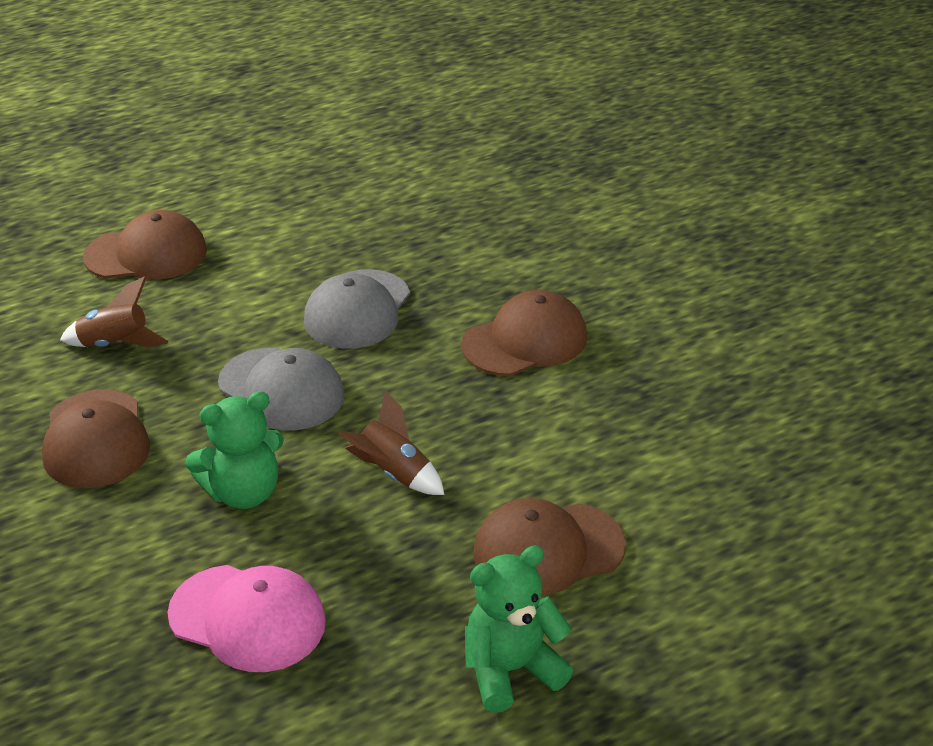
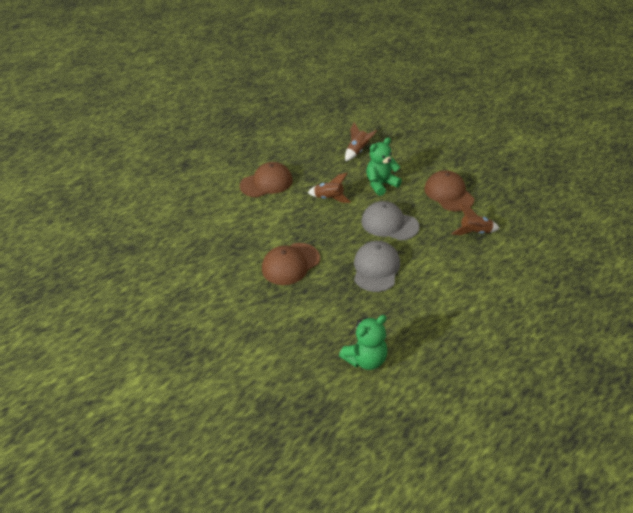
camera: 170 degrees right, 5 degrees up
brown cap [83,210,207,279] -> none
pink cap [167,565,326,672] -> brown rocket [345,122,377,161]
green teddy bear [465,545,573,713] -> green teddy bear moved to [339,315,387,370]

